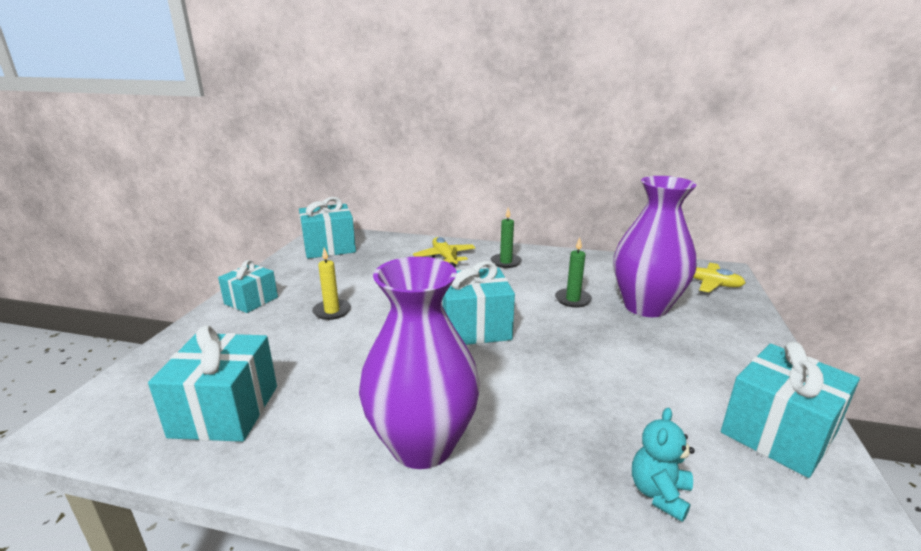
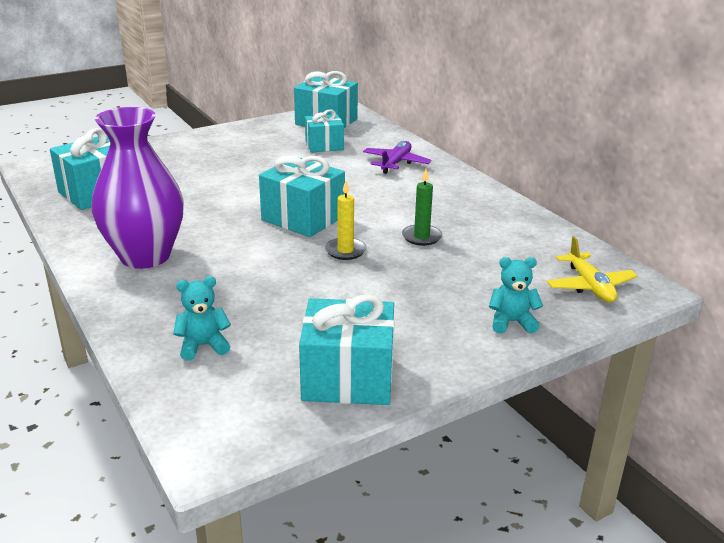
camera: 45 degrees right, 5 degrees up
turquoise gift [218,260,278,313] -> turquoise gift moved to [305,109,344,152]
yellow candle [312,248,351,320] -> yellow candle moved to [325,181,366,260]
yellow plane [413,237,476,267] -> purple plane [363,141,431,174]
green candle [491,207,522,268] -> none
purple vase [613,176,697,317] -> none
none -> turquoise teddy bear [489,257,543,334]

